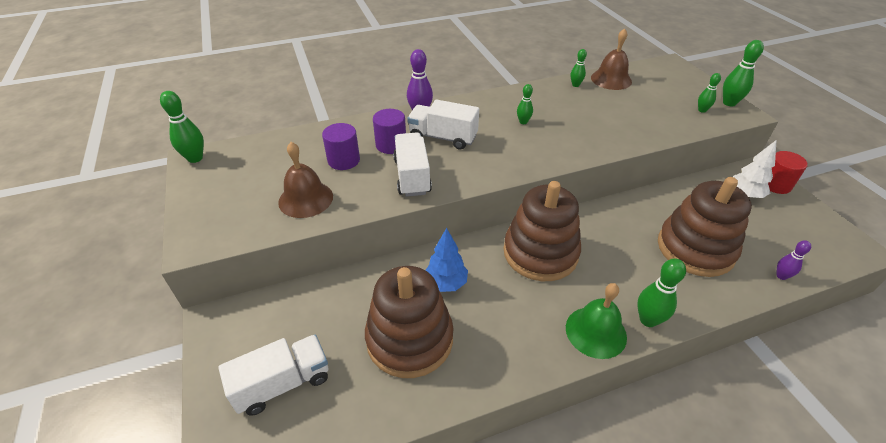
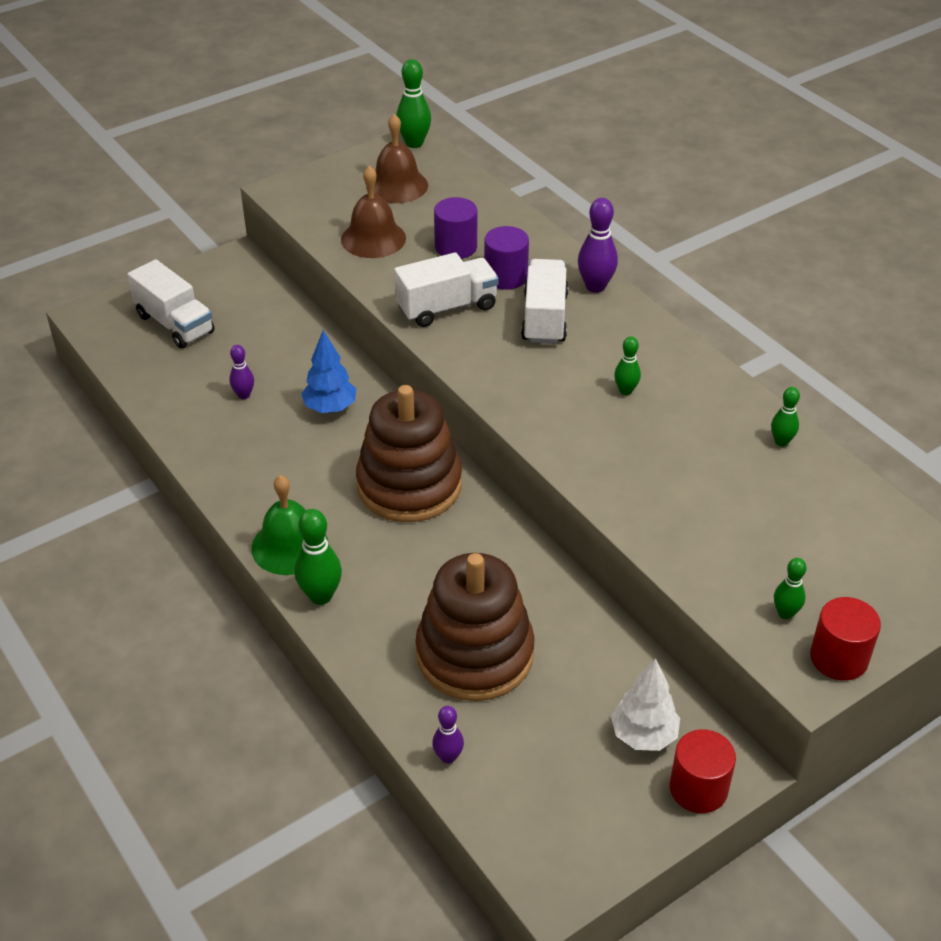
camera: 75 degrees right, 0 degrees up
brown stacking toy [365,266,454,378] -> purple bowling pin [229,345,254,399]
brown bell [591,28,632,90] -> brown bell moved to [366,114,428,203]
green bowling pin [723,40,764,107] -> red cylinder [810,597,881,681]

